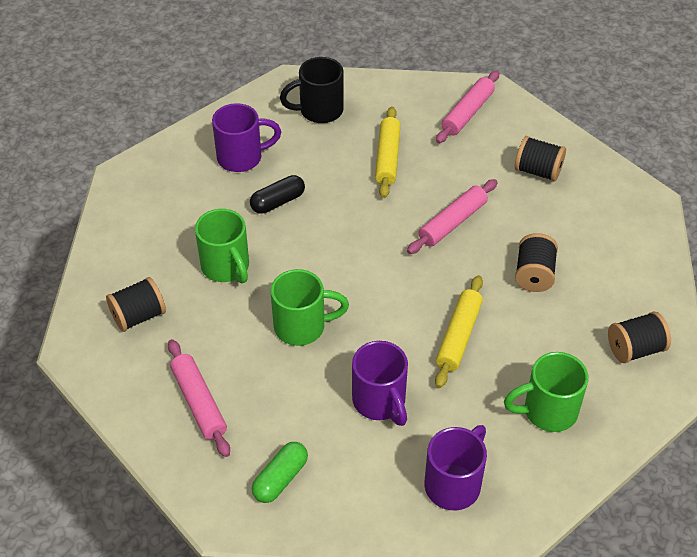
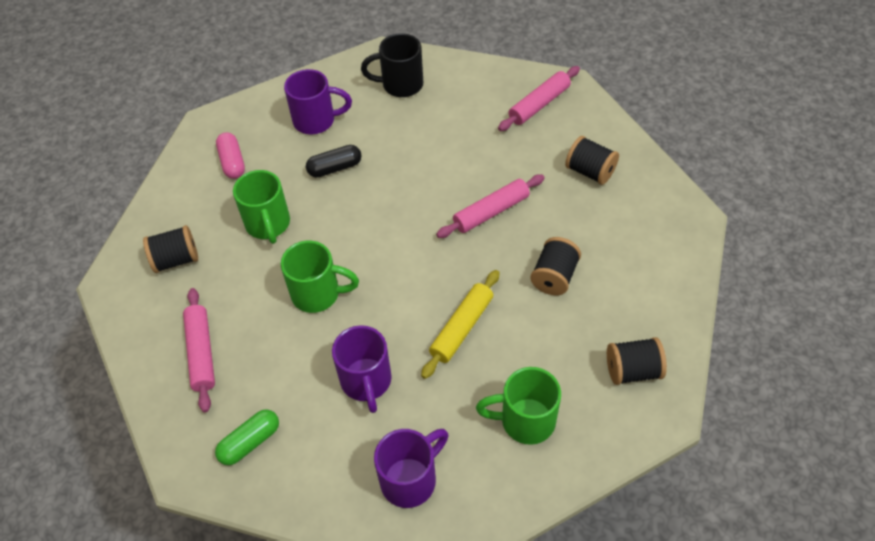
camera: 15 degrees right, 5 degrees up
yellow rolling pin [375,107,401,198] -> none
none -> pink capsule [216,132,245,179]

